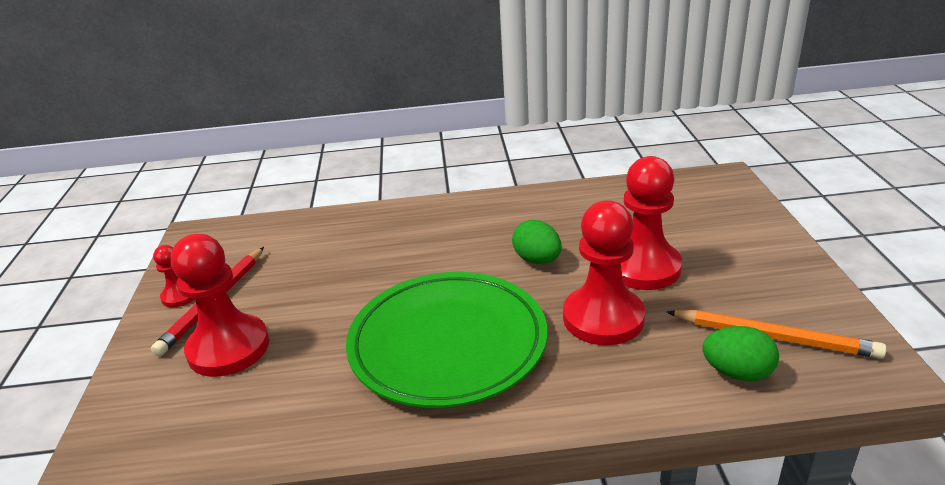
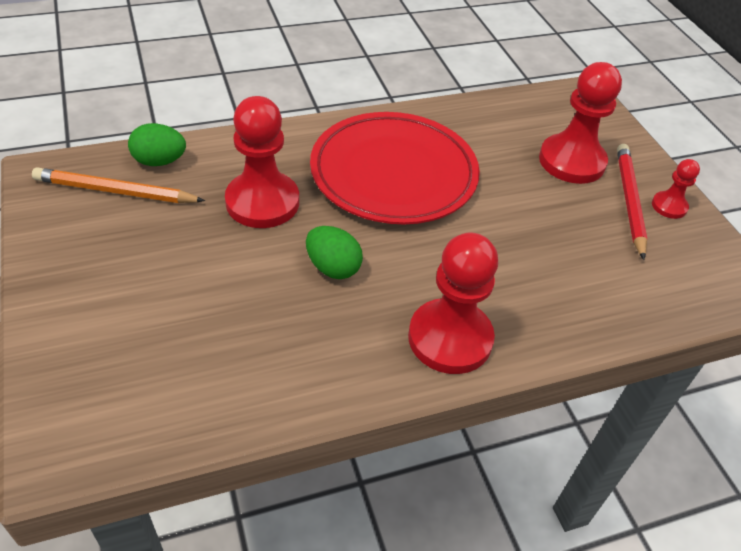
camera: 160 degrees right, 15 degrees up
green plate [346,272,547,408] -> red plate [310,112,480,224]
red pawn [621,156,682,290] -> red pawn moved to [408,233,498,374]

